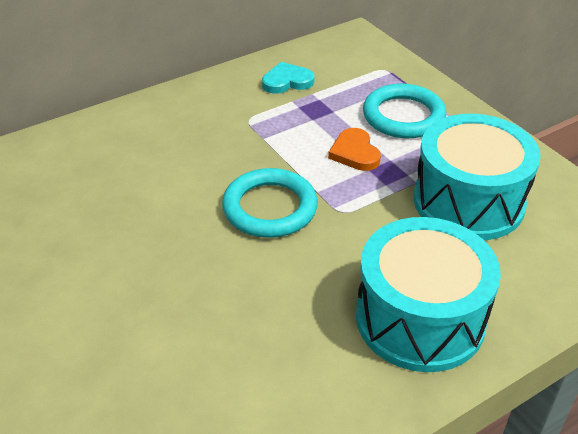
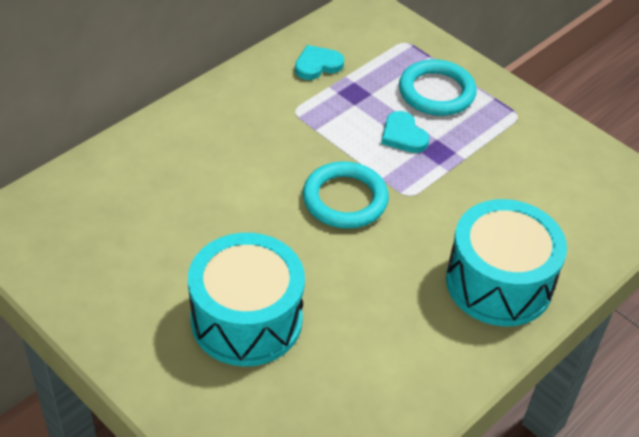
camera: 15 degrees left, 5 degrees up
orange heart [328,128,381,171] -> turquoise heart [381,111,429,153]
turquoise drum [413,114,541,240] -> turquoise drum moved to [188,233,305,366]

